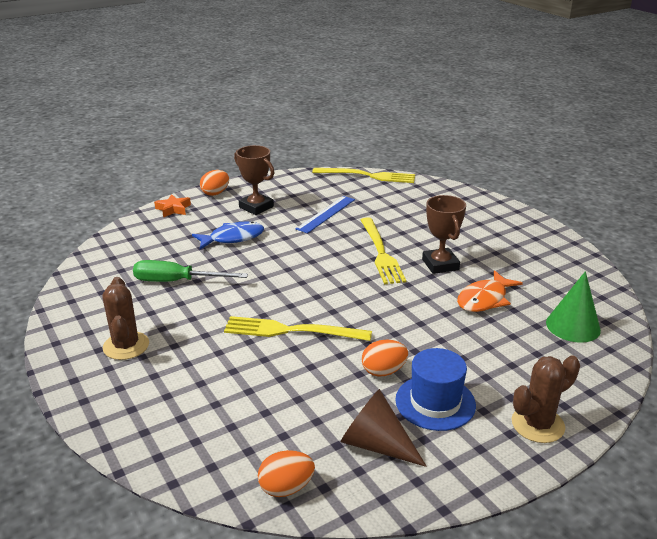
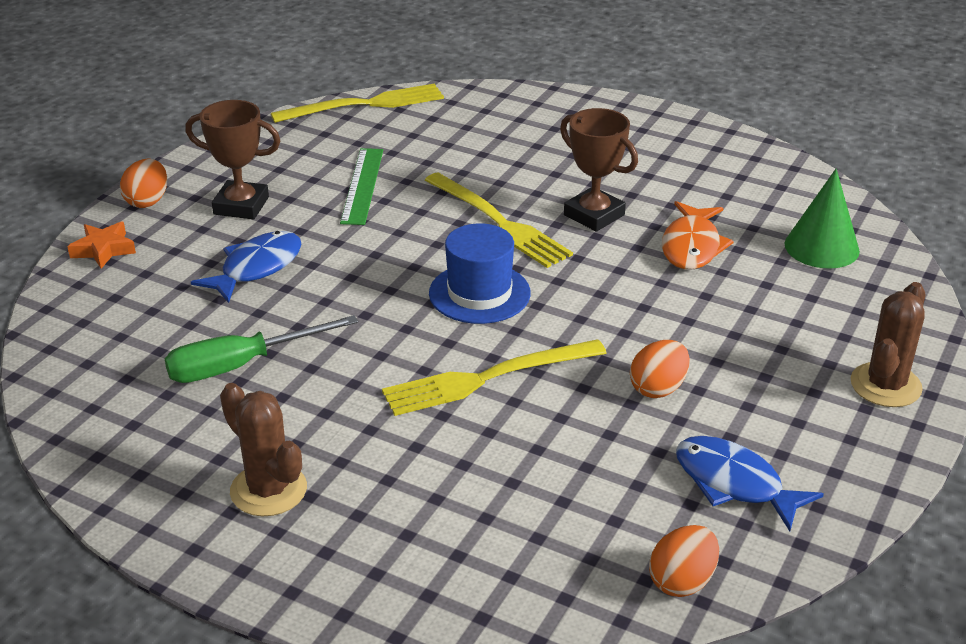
camera: 30 degrees left, 5 degrees up
blue ruler [296,196,355,233] -> green ruler [340,148,383,225]
brown cone [341,389,427,467] -> blue fish [676,436,824,531]
blue hat [395,348,476,431] -> blue hat moved to [429,223,531,324]

